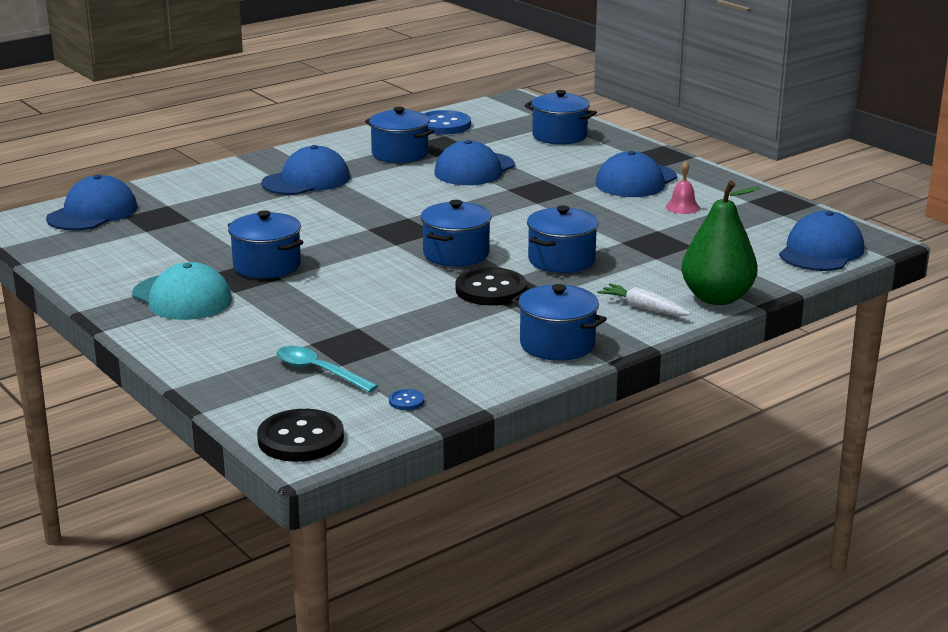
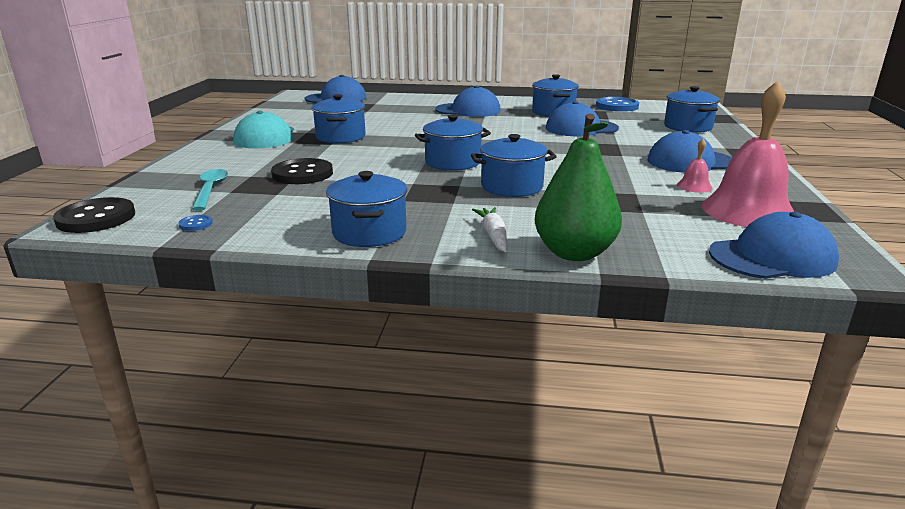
camera: 45 degrees right, 0 degrees up
black button [456,267,527,306] -> black button moved to [271,158,333,184]
none -> pink bell [702,81,794,227]

